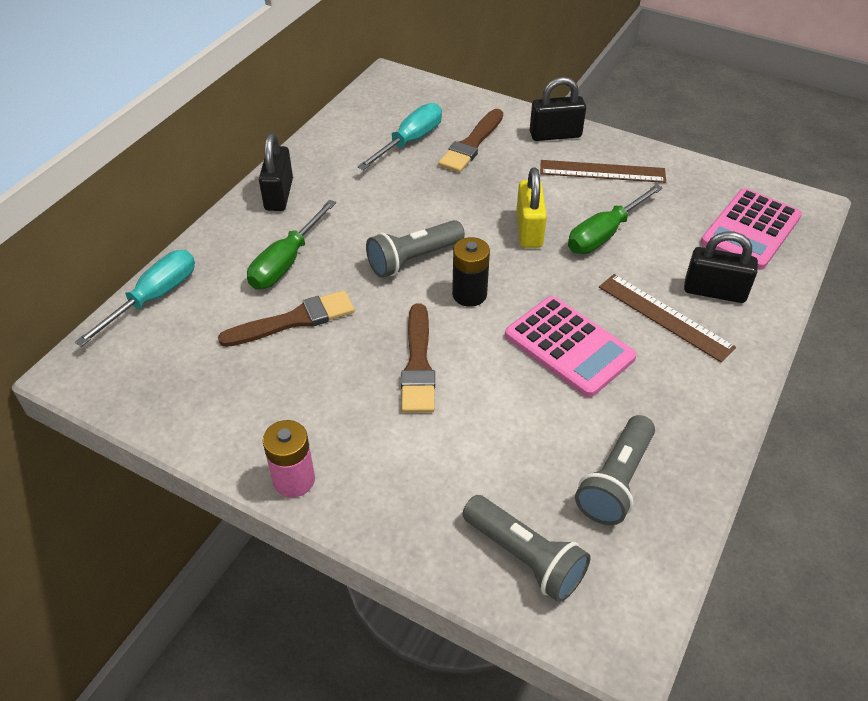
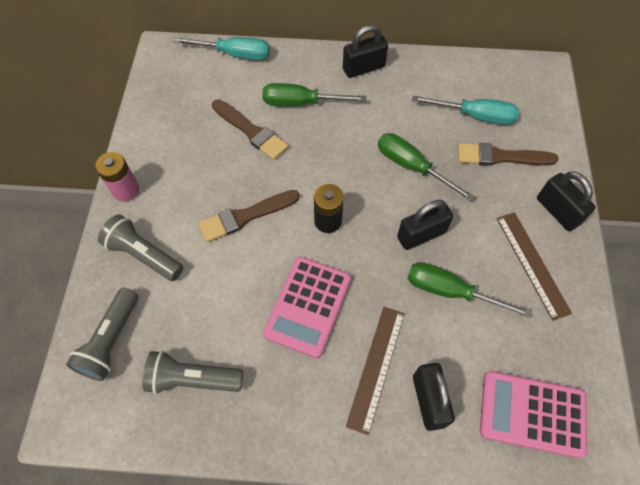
camera: 65 degrees right, 15 degrees up
grey flashlight [366,220,465,278] -> grey flashlight moved to [98,214,183,281]
yellow padlock [516,167,547,248] -> black padlock [397,200,453,250]
none -> green screwdriver [378,133,475,201]

